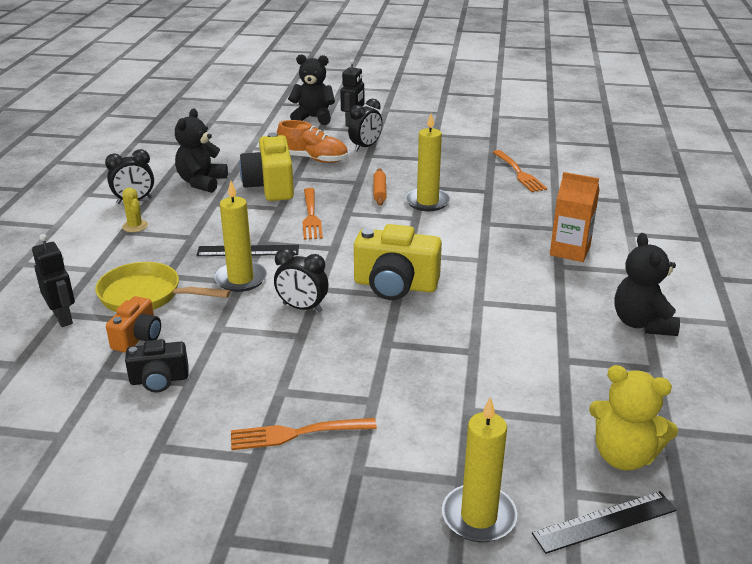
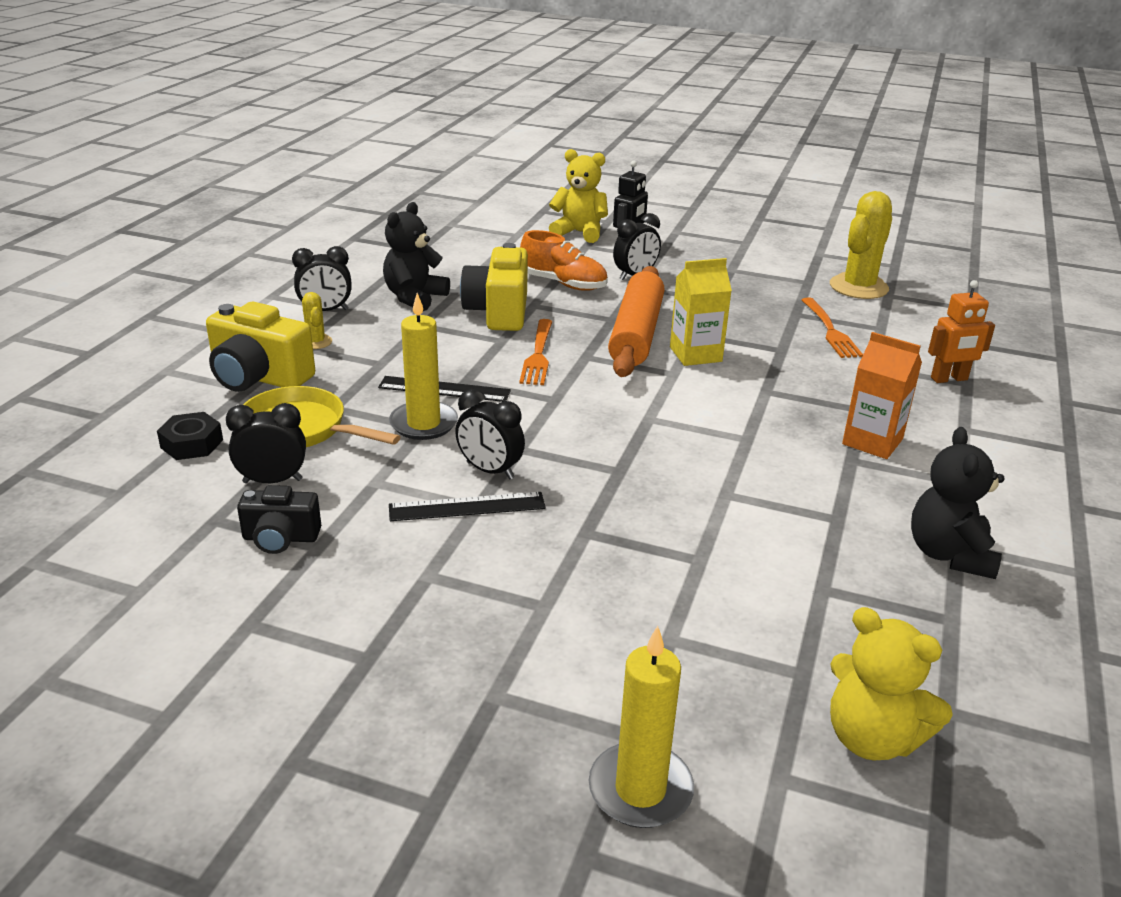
camera: 10 degrees right, 0 degrees up
black robot [32,234,75,327] -> black nut [157,412,223,460]
orange camera [106,296,161,353] -> black clock [226,403,306,483]
orange fork [231,418,377,450] -> none
black teddy bear [288,54,335,125] -> yellow teddy bear [549,149,608,243]
yellow camera [354,224,442,300] -> yellow camera moved to [206,302,315,392]
orange rolling pin [373,168,387,206] -> orange rolling pin [608,266,665,377], size x2.34
yellow candle [405,114,451,211] -> yellow carton [670,258,732,366]
black ruler [532,491,676,554] -> black ruler moved to [389,492,546,521]
none -> yellow cactus [830,191,892,299]
none -> orange robot [928,280,995,383]

